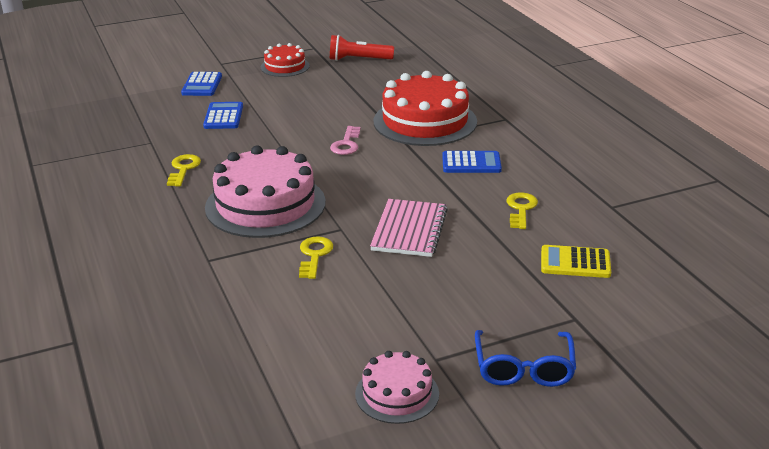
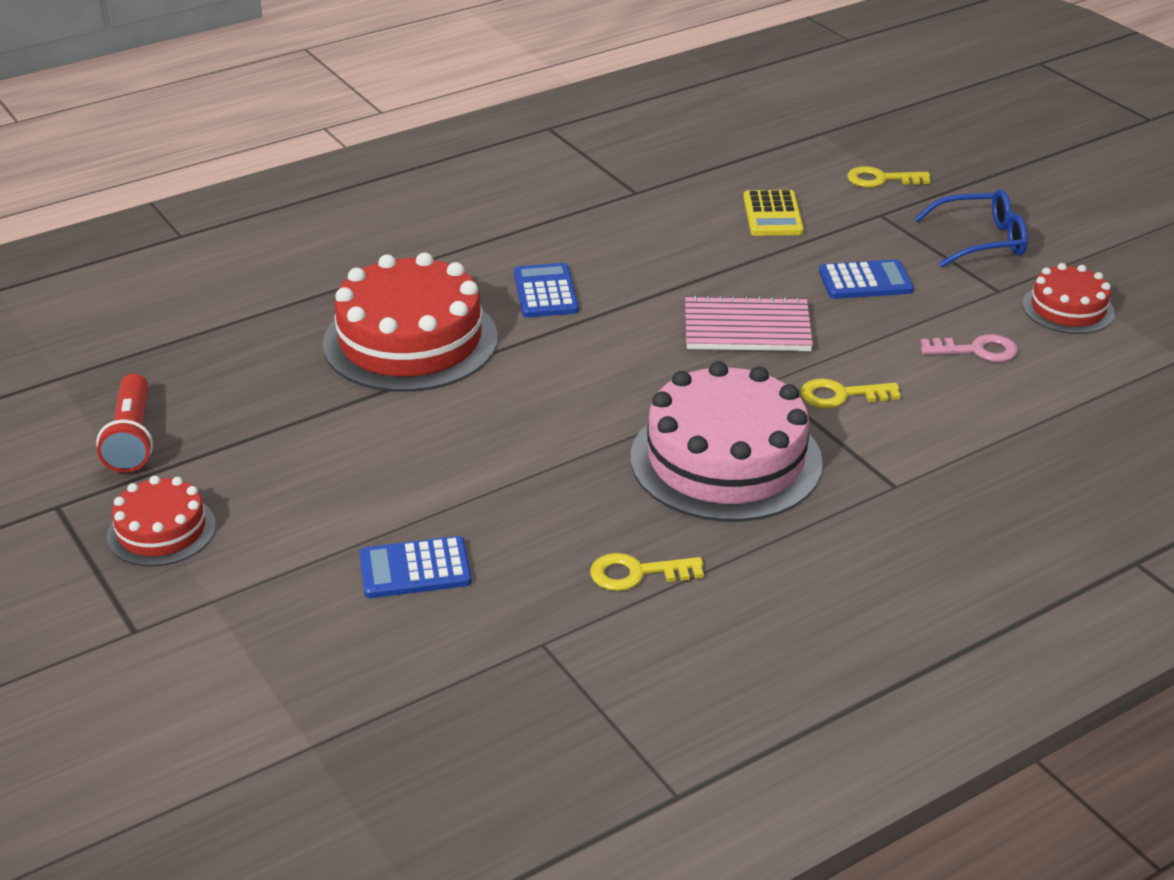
camera: 100 degrees left, 5 degrees up
blue calculator [181,72,222,96] -> blue calculator moved to [819,259,914,299]
pink key [330,126,361,155] -> pink key moved to [921,334,1018,362]
pink cake [355,351,439,424] -> red cake [1022,263,1115,334]
yellow key [507,192,538,229] -> yellow key moved to [847,166,930,188]

